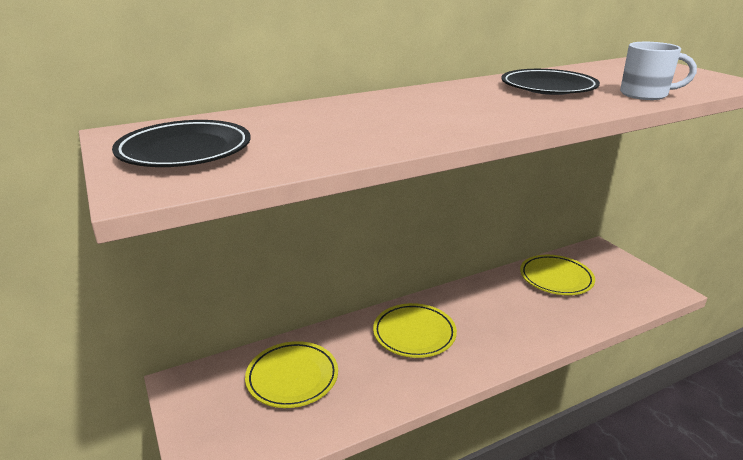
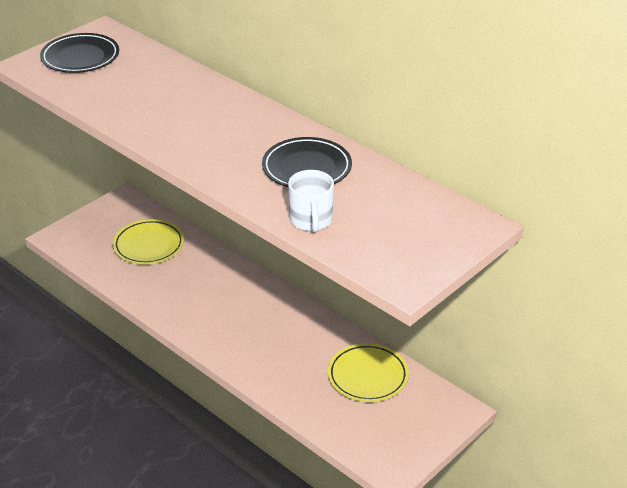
camera: 70 degrees right, 10 degrees up
yellow plate [373,303,457,358] -> none

